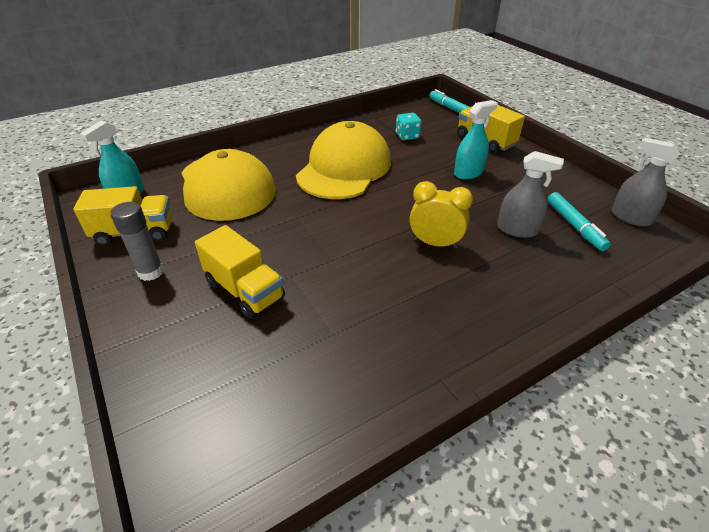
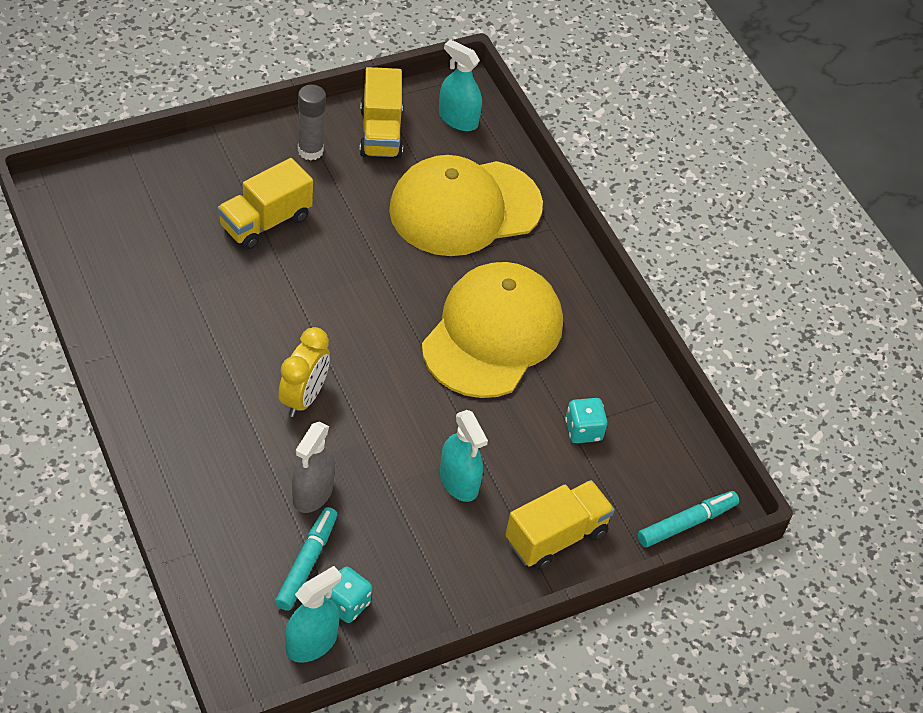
camera: 90 degrees right, 10 degrees up
yellow cap [296,121,391,199] -> yellow cap turned 90 degrees counterclockwise [422,262,563,398]
turquoise marker [548,192,611,251] -> turquoise marker turned 120 degrees clockwise [275,507,338,611]
grey spray bottle [611,138,680,226] -> turquoise spray bottle [285,566,341,663]
none -> turquoise dice [324,567,372,623]

